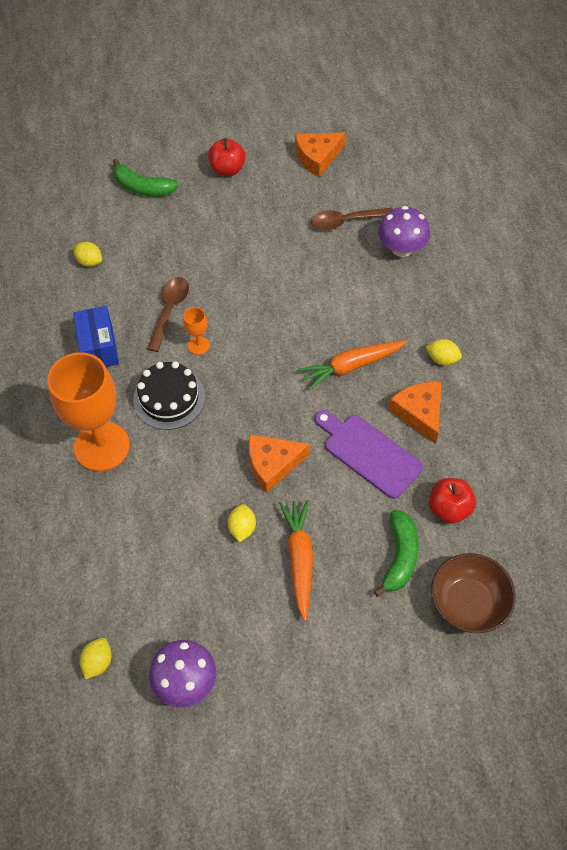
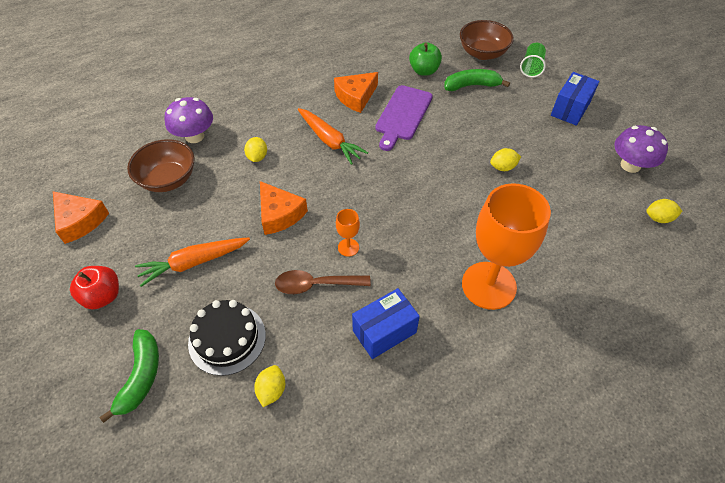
camera: 110 degrees left, 5 degrees down
black cake [133,361,205,430] -> black cake moved to [188,300,266,376]
orange cheese [249,434,310,493] -> orange cheese moved to [260,181,308,235]
orange carrot [279,500,313,621] -> orange carrot moved to [135,237,250,287]
brown spoon [311,208,393,230] -> brown bowl [127,139,195,192]
yellow lemon [426,339,462,365] -> yellow lemon moved to [244,137,267,162]
red apple [429,478,476,524] -> green apple [409,42,442,76]
none -> green cup [520,43,546,78]
none -> blue box [551,72,599,126]

